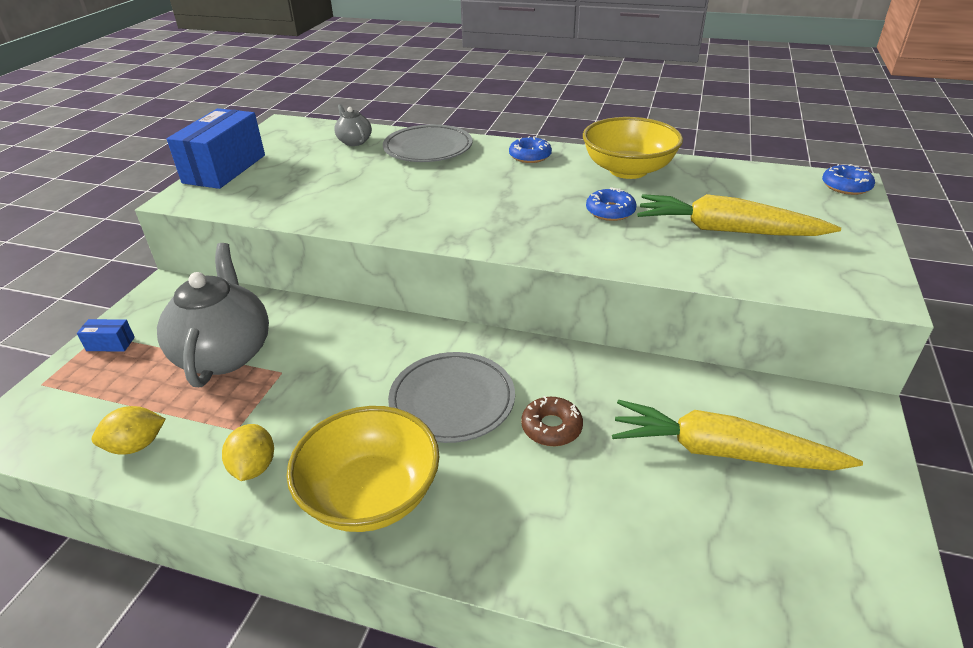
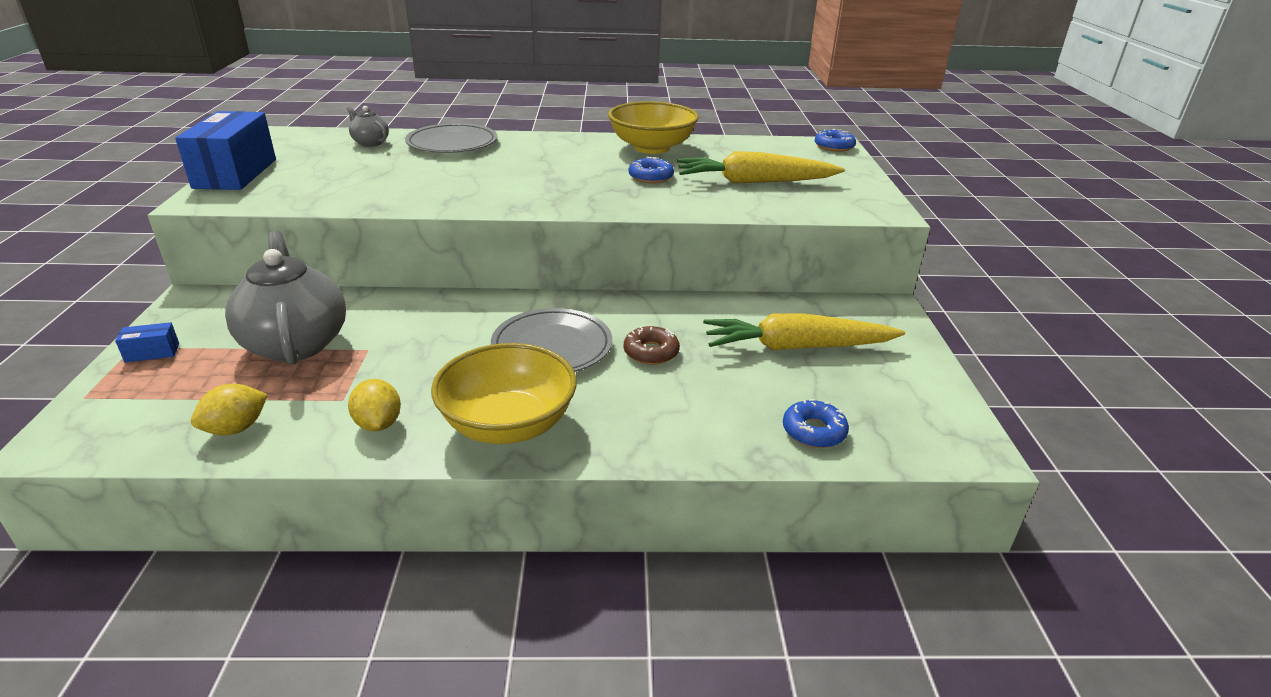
camera: 20 degrees left, 5 degrees down
blue donut [509,136,552,163] -> blue donut moved to [783,399,849,448]

